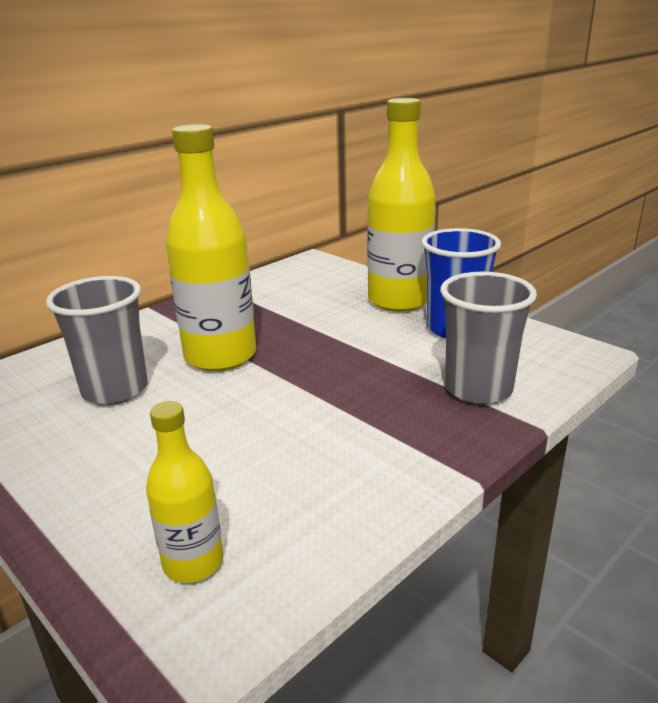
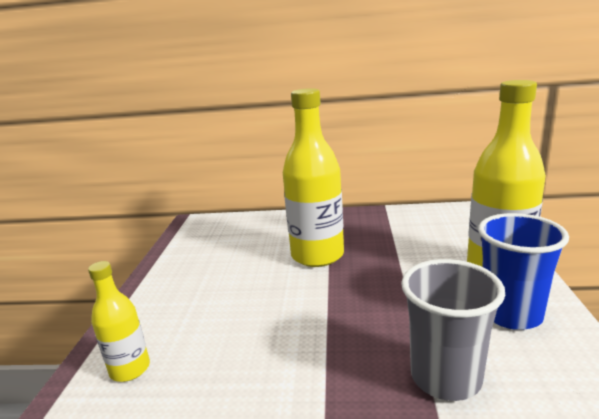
camera: 50 degrees right, 5 degrees down
grey cup [46,276,148,405] -> none

